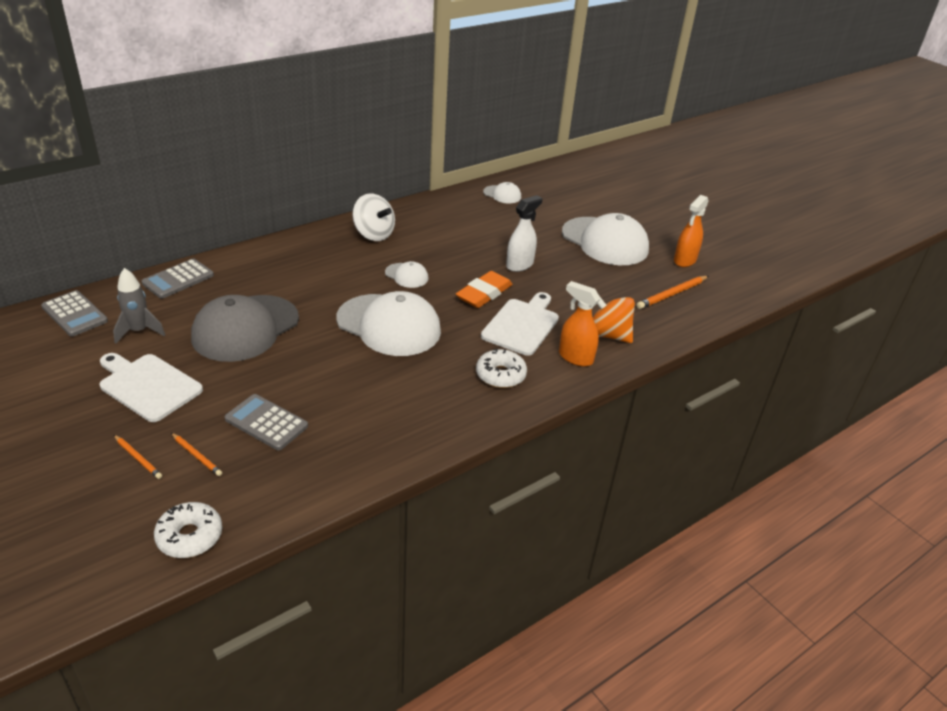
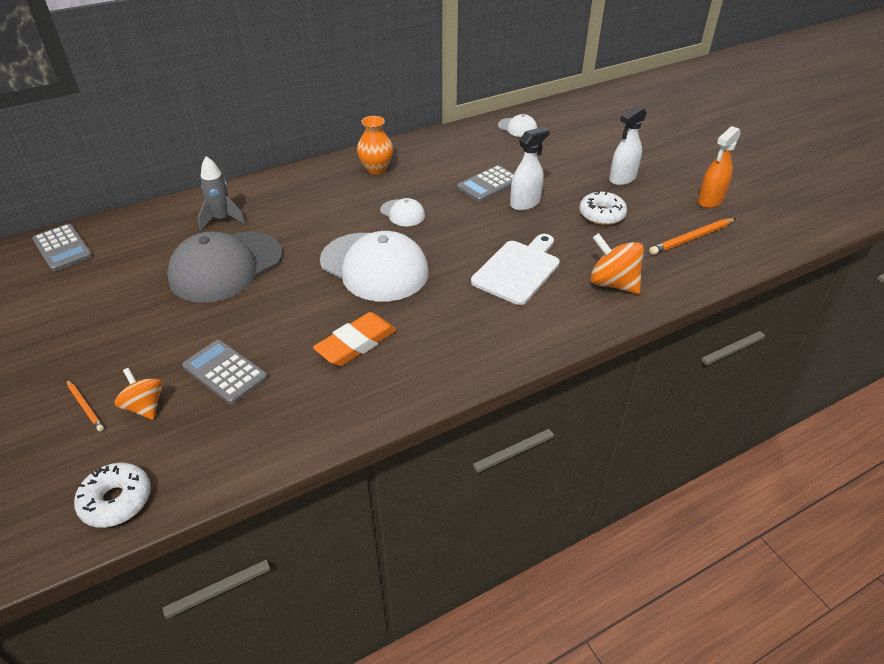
camera: 10 degrees right, 5 degrees up
white cutting board [100,353,203,422] -> none
grey rocket [113,268,165,344] -> grey rocket moved to [198,156,246,230]
grey calculator [142,259,214,299] -> grey calculator moved to [457,165,514,202]
orange pencil [171,433,222,476] -> orange spinning top [115,368,163,420]
white spinning top [352,194,395,241] -> orange vase [357,116,393,174]
orange eraser [456,271,513,308] -> orange eraser moved to [313,312,397,366]
white donut [476,349,527,388] -> white donut moved to [579,191,627,225]
orange spray bottle [559,281,601,367] -> none
white cap [562,213,649,265] -> white spray bottle [609,106,647,185]

